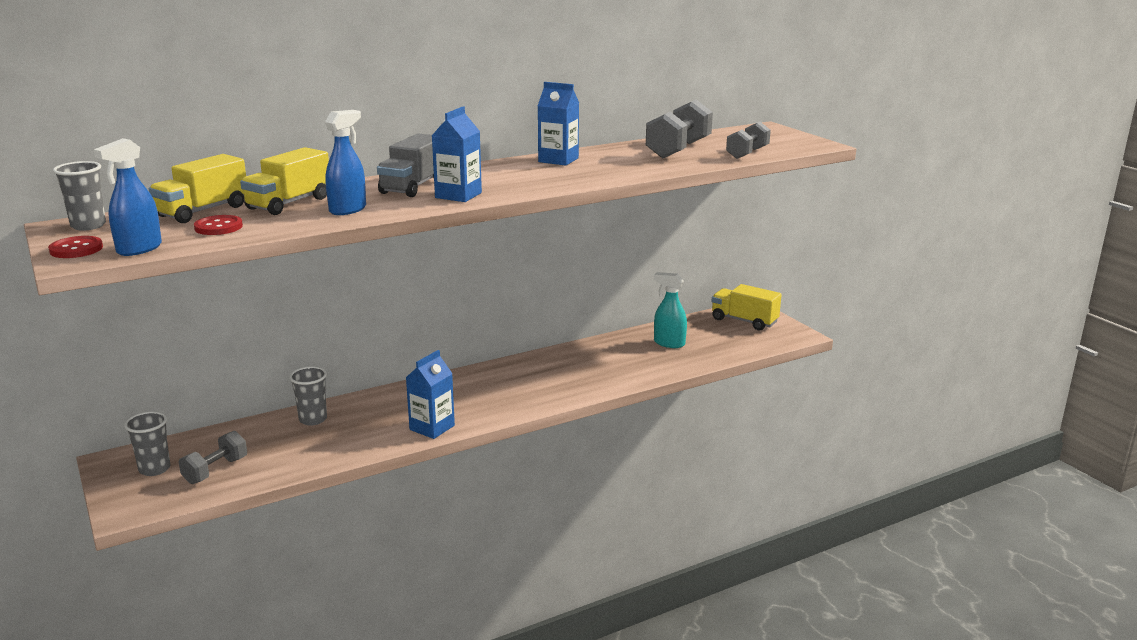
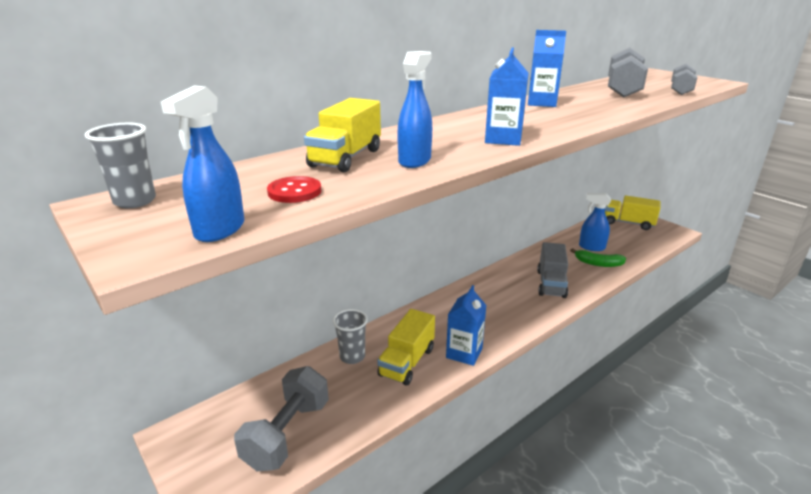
camera: 10 degrees left, 5 degrees up
red button [48,236,103,258] -> none
grey cup [124,411,171,476] -> none
yellow truck [149,154,246,223] -> yellow truck moved to [377,309,435,386]
grey dumbbell [179,431,247,484] -> grey dumbbell [234,366,329,471], size x1.58
grey truck [377,133,434,197] -> grey truck moved to [537,242,568,298]
turquoise spray bottle [654,272,687,348] -> blue spray bottle [579,193,611,251]
none -> green banana [570,248,626,267]

